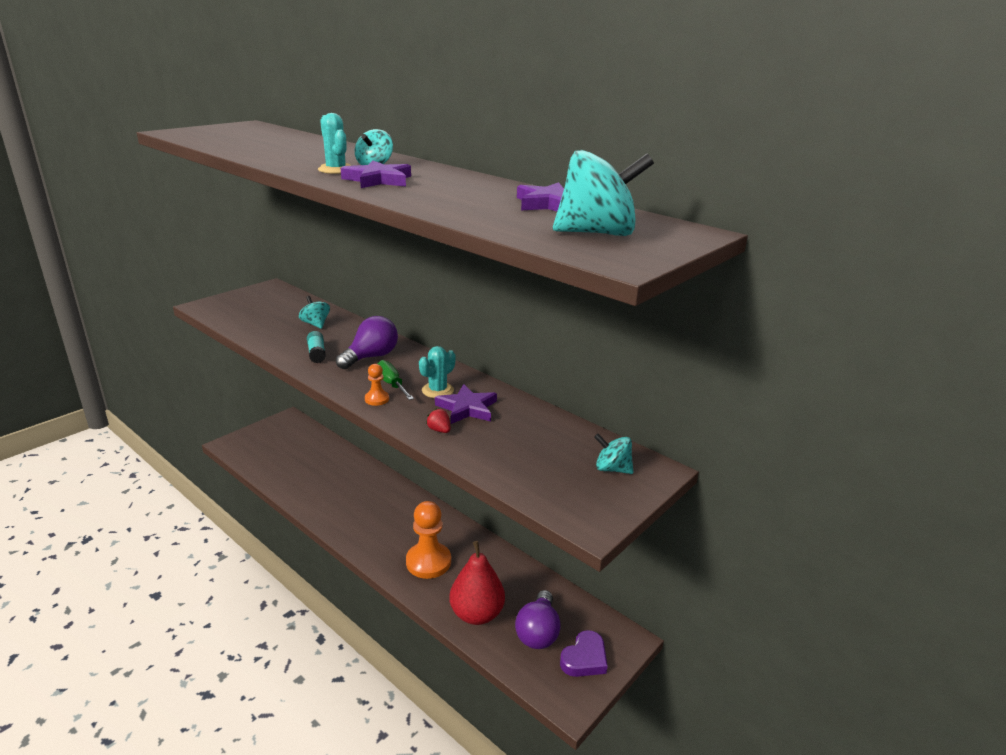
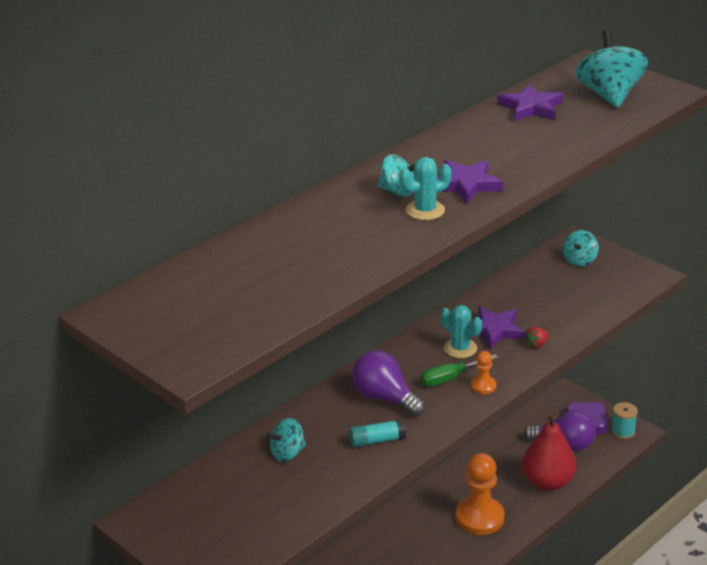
camera: 85 degrees left, 5 degrees up
none -> turquoise spool [611,402,638,439]

